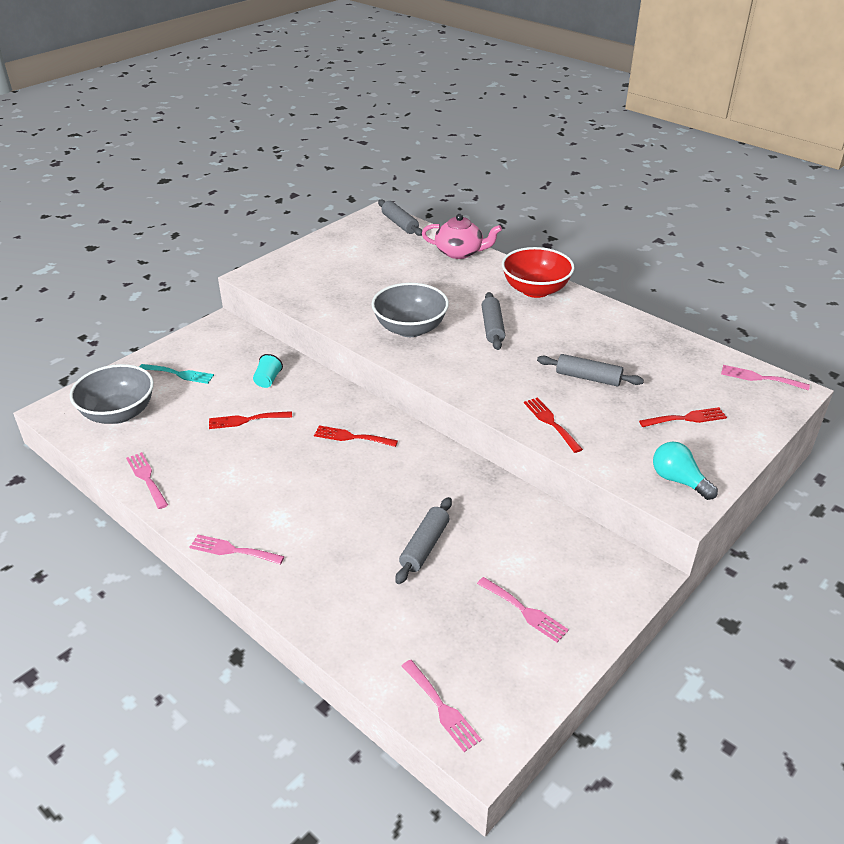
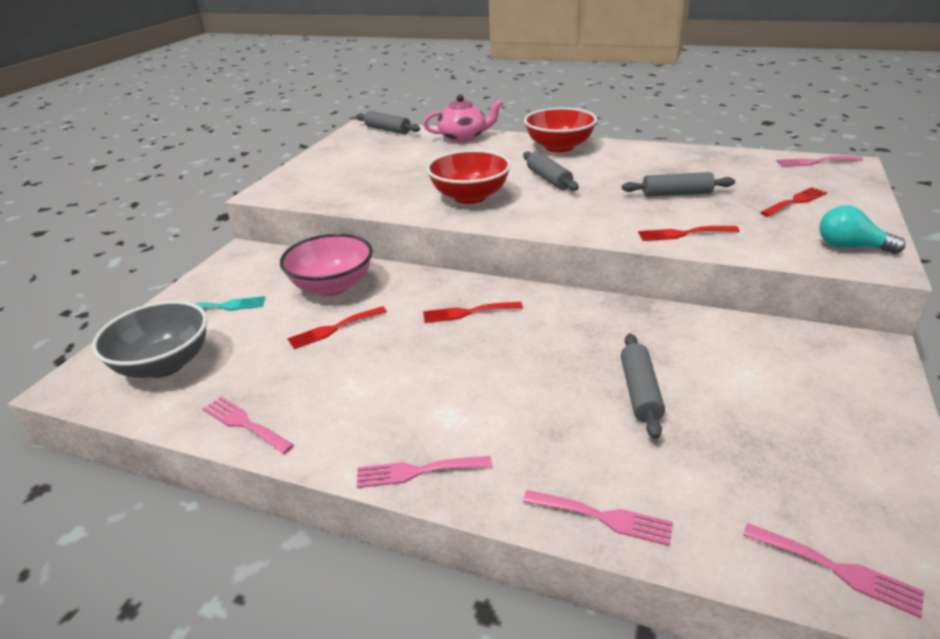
camera: 20 degrees left, 5 degrees down
turquoise cup [253,354,283,388] -> pink bowl [280,234,373,296]
grey bowl [372,283,449,337] -> red bowl [426,150,511,204]
pink fork [477,577,569,643] -> pink fork moved to [523,490,673,546]
red fork [524,397,583,453] -> red fork turned 45 degrees counterclockwise [638,226,740,241]

